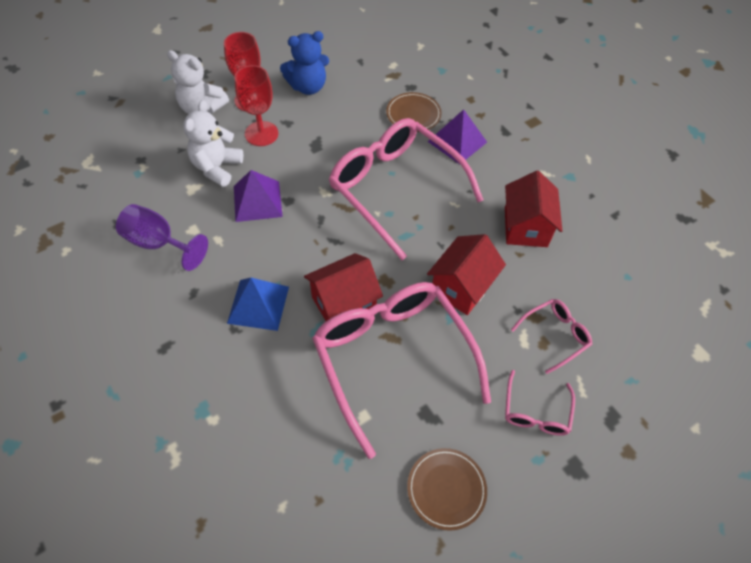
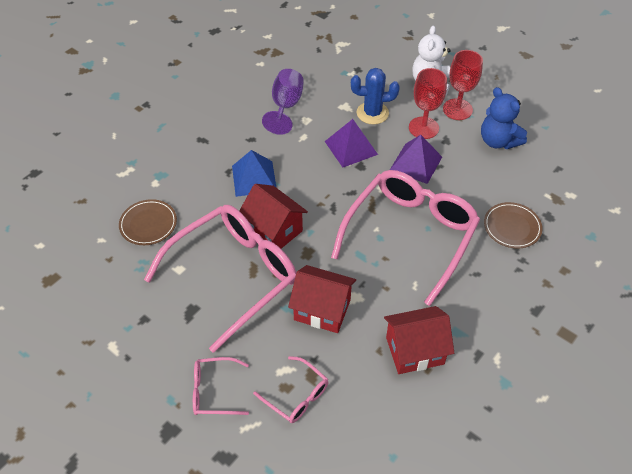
camera: 75 degrees right, 5 degrees down
white teddy bear [183,100,243,187] -> blue cactus [351,68,400,125]
brown plate [407,448,487,531] -> brown plate moved to [119,199,177,245]
purple pyramid [428,109,487,164] -> purple pyramid moved to [390,135,442,184]

